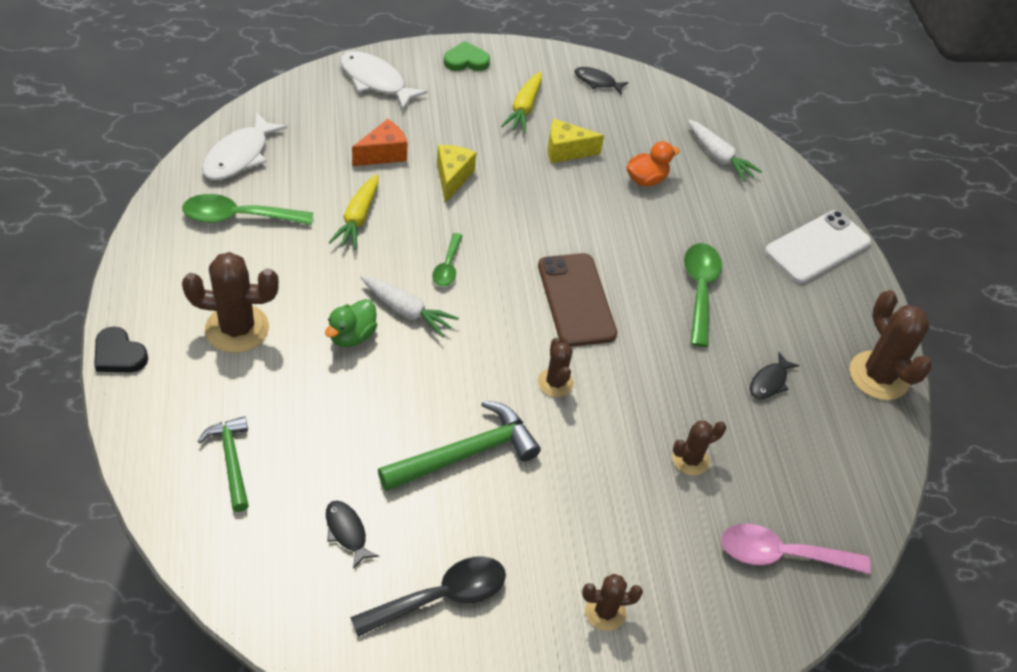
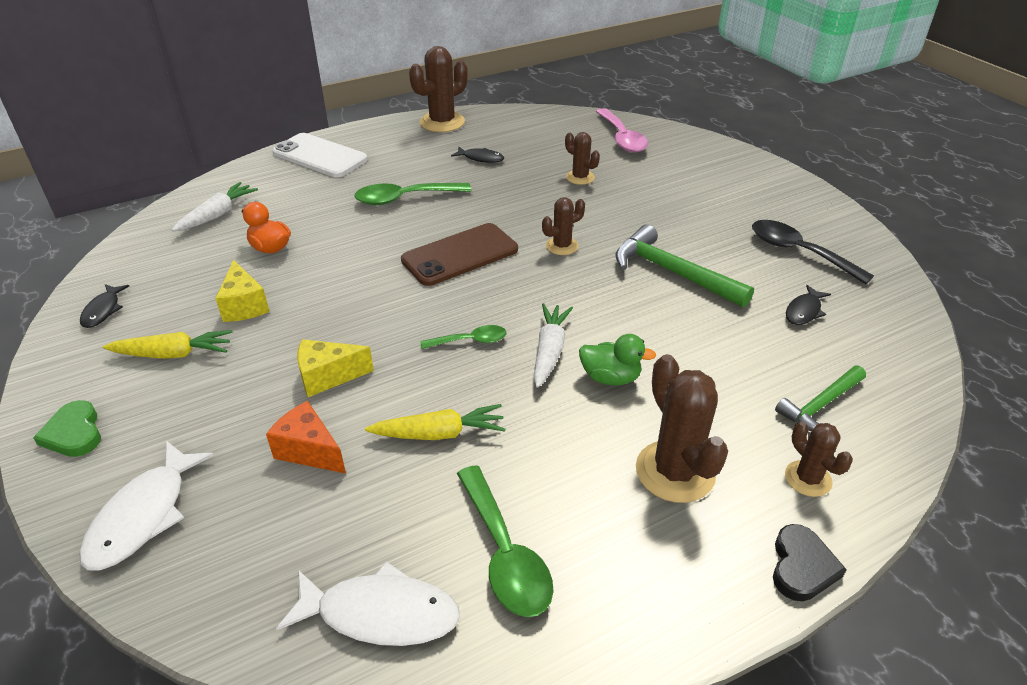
camera: 105 degrees left, 10 degrees down
brown cactus [582,574,643,631] -> brown cactus moved to [785,421,853,497]

